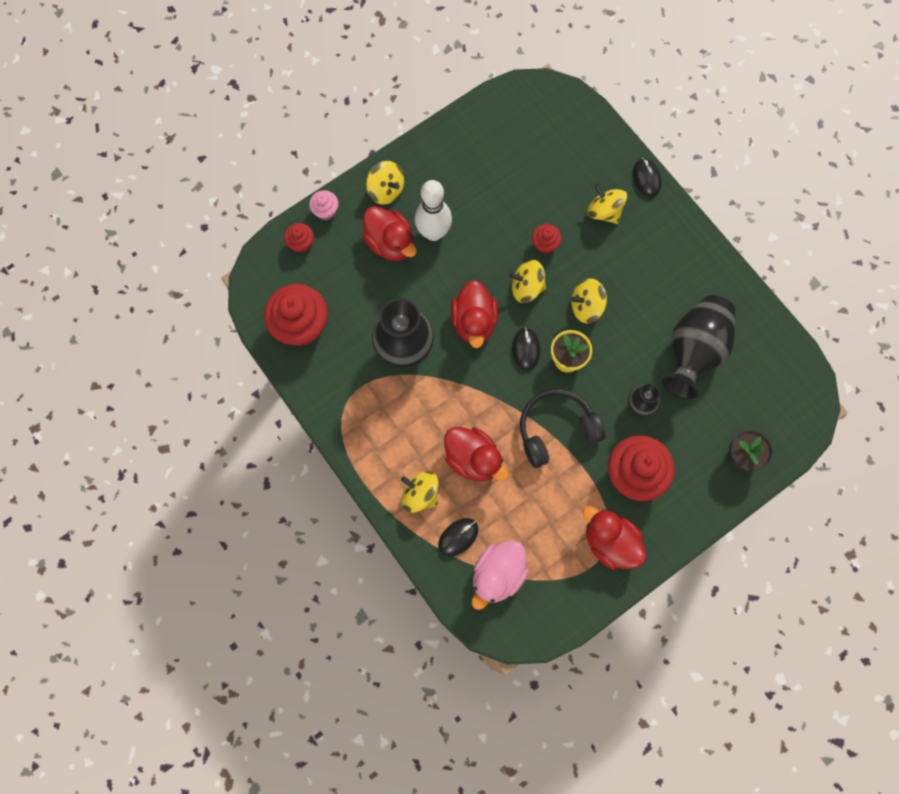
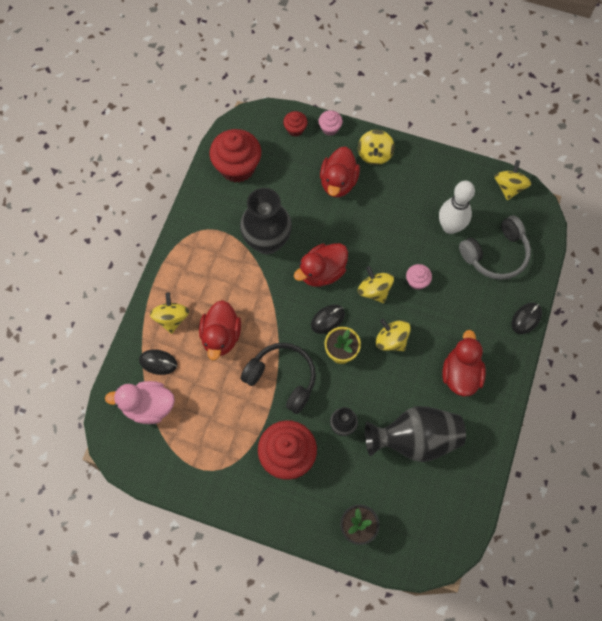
camera: 55 degrees right, 5 degrees down
white bowling pin [415,180,452,241] -> white bowling pin moved to [439,181,475,234]
red cupcake [532,224,561,254] -> pink cupcake [406,264,432,290]
red duck [583,506,646,570] -> red duck moved to [443,330,486,396]
yellow spinning top [587,183,627,224] -> yellow spinning top moved to [495,160,531,200]
none -> grey headphones [459,215,531,280]

